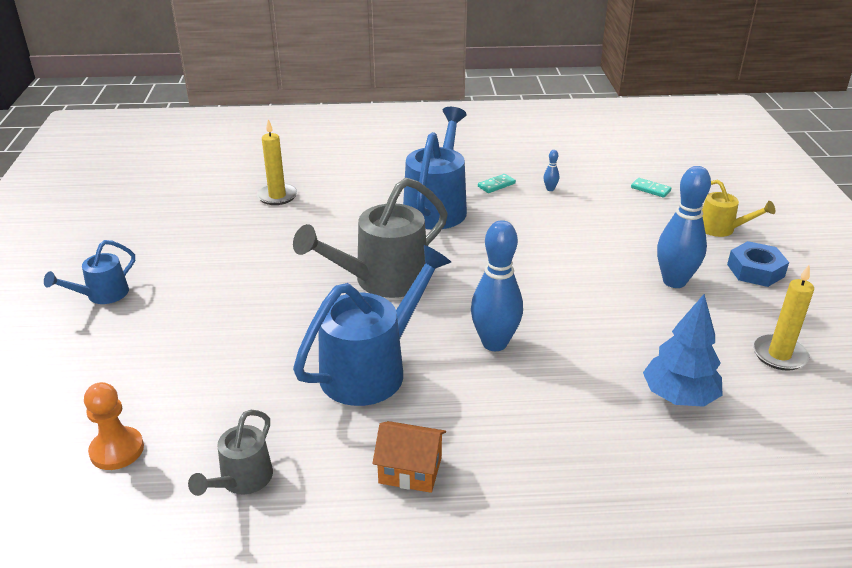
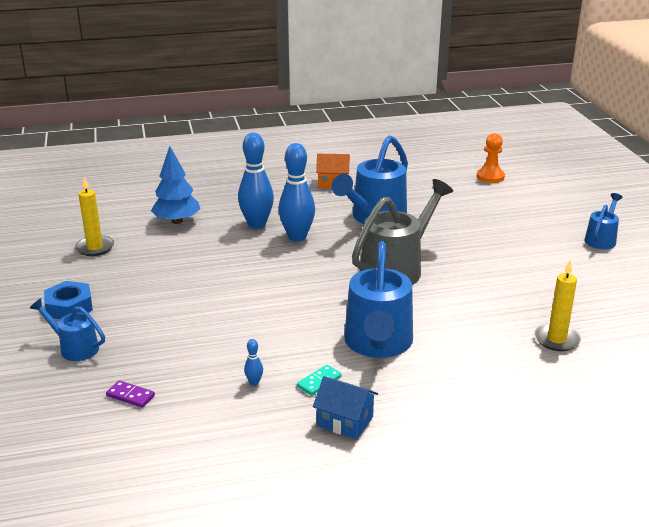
camera: 170 degrees right, 5 degrees down
grey watering can [188,410,273,496] -> none
turquoise domino [631,178,671,198] -> purple domino [106,380,155,408]
blue bowling pin [657,166,711,288] -> blue bowling pin moved to [238,133,274,229]
yellow watering can [702,180,775,237] -> blue watering can [30,298,105,361]
none -> blue house [313,376,378,439]

